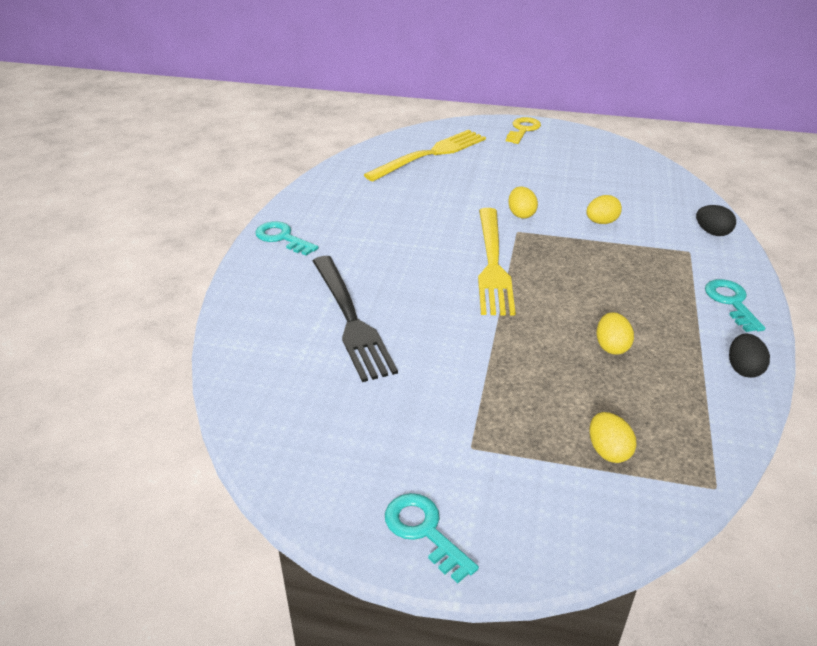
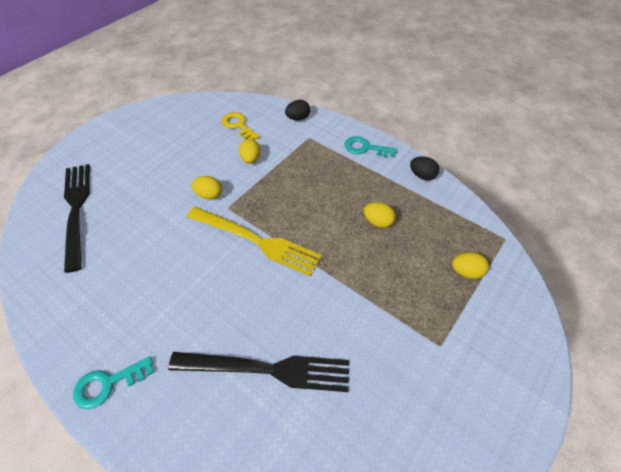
camera: 65 degrees left, 15 degrees up
yellow fork [364,130,486,181] -> black fork [64,164,90,273]
turquoise key [385,493,479,583] -> none
yellow key [506,117,541,144] -> yellow key moved to [222,112,260,140]

